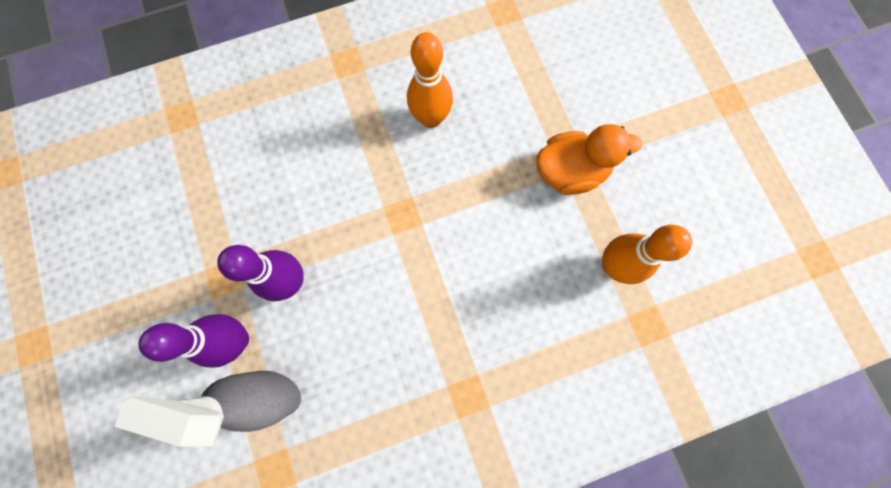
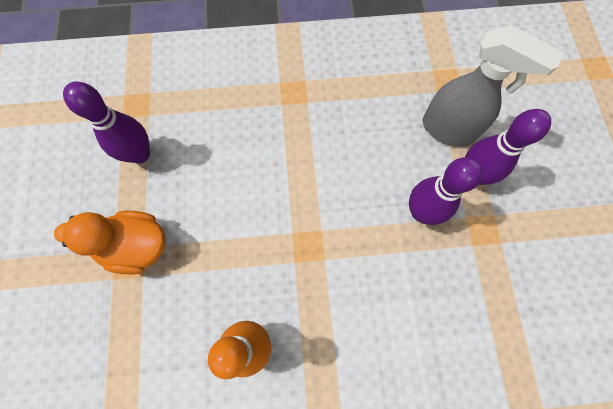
camera: 165 degrees left, 5 degrees down
orange bowling pin [602,225,692,284] -> purple bowling pin [63,82,150,163]

